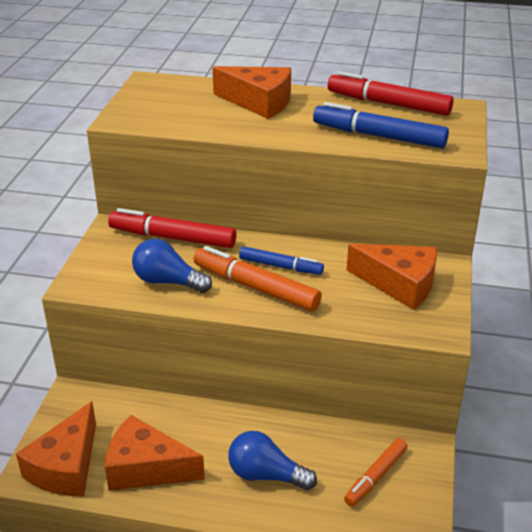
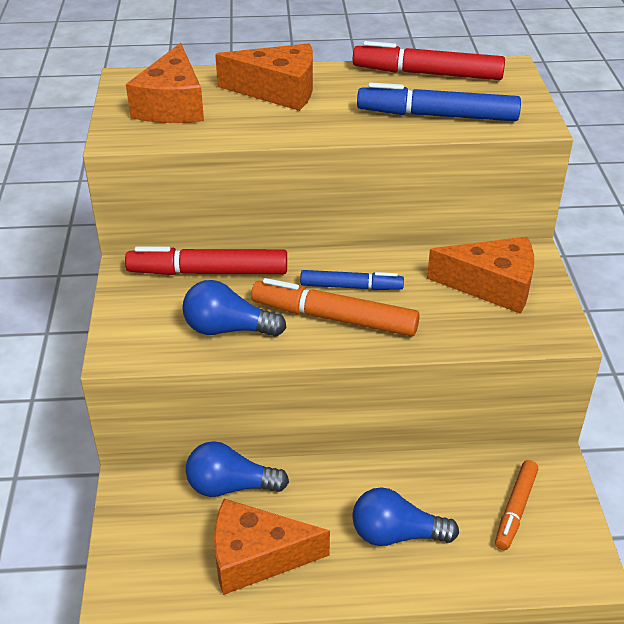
camera: 15 degrees left, 5 degrees up
orange cheese [16,401,96,496] -> orange cheese moved to [126,43,204,123]
none -> blue light bulb [186,441,289,497]

